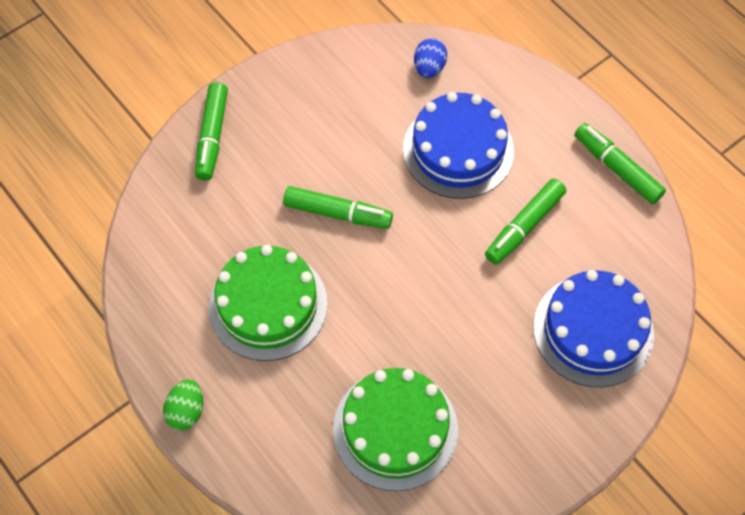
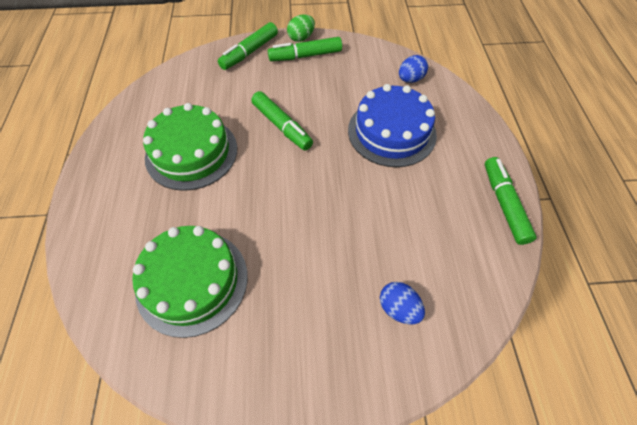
camera: 35 degrees right, 5 degrees down
green egg [163,379,203,430] -> green egg moved to [287,14,315,42]
green marker [485,179,566,265] -> green marker moved to [268,37,342,61]
blue cake [533,270,654,387] -> blue egg [380,282,425,324]

